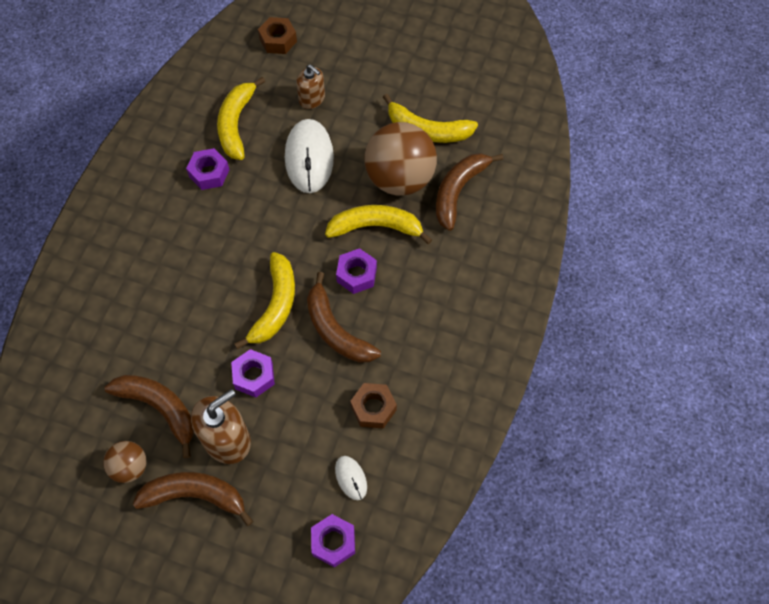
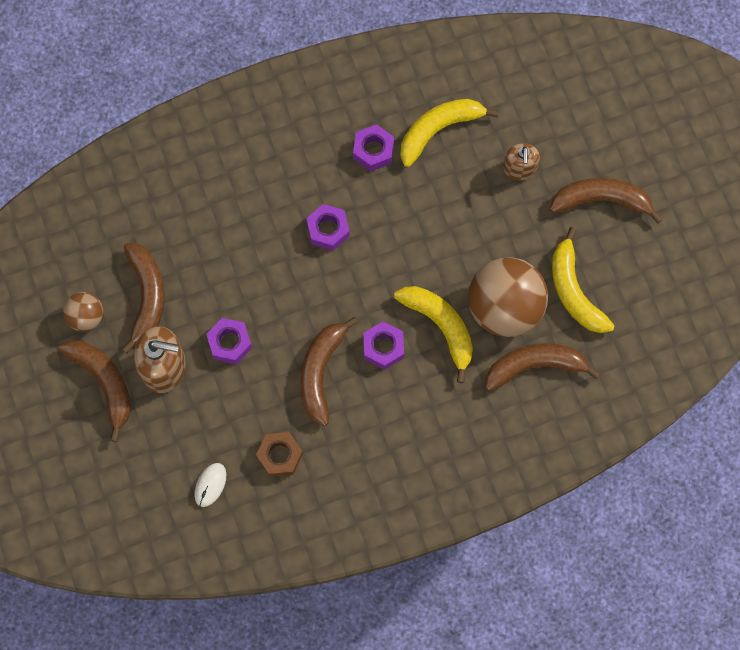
camera: 50 degrees right, 10 degrees up
yellow banana [234,252,295,349] -> none
brown nut [258,17,297,54] -> none
white mouse [285,119,334,193] -> none
purple nut [311,514,355,567] -> purple nut moved to [306,204,350,251]
none -> brown banana [550,178,663,224]

